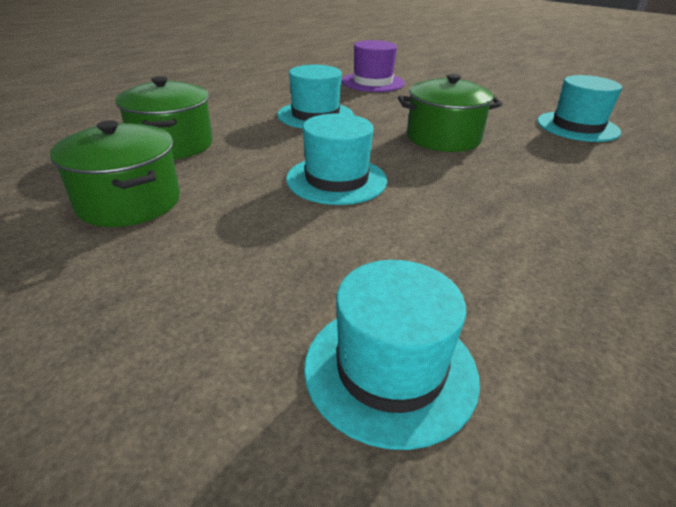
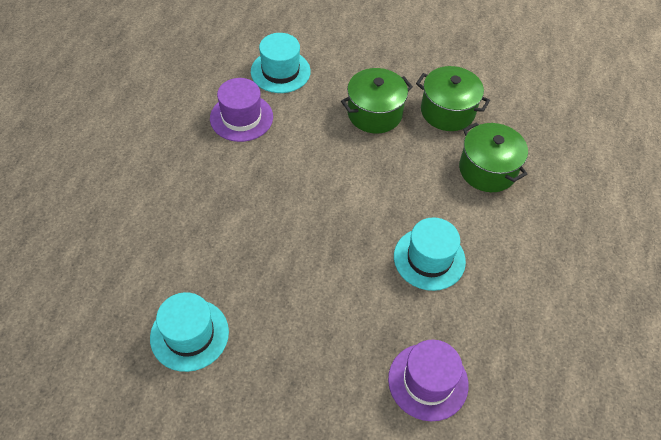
camera: 155 degrees right, 20 degrees up
turquoise hat [286,113,387,205] -> none
green pot [398,74,503,152] -> green pot moved to [341,68,413,133]
none -> purple hat [210,78,273,142]

